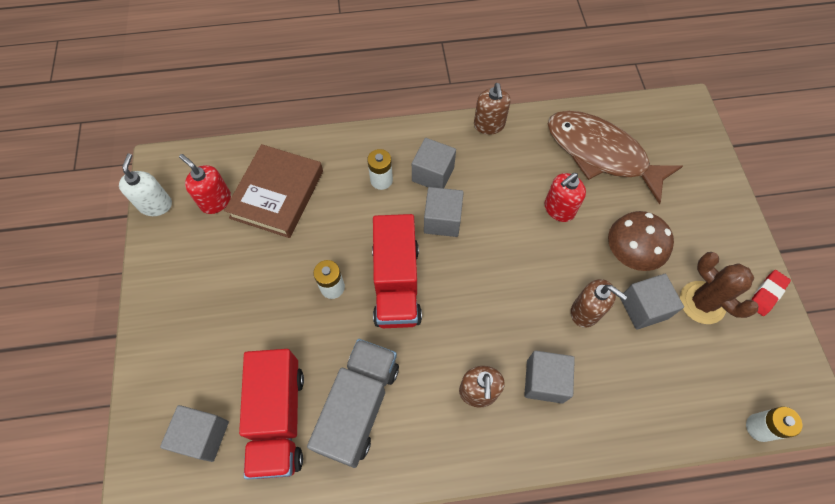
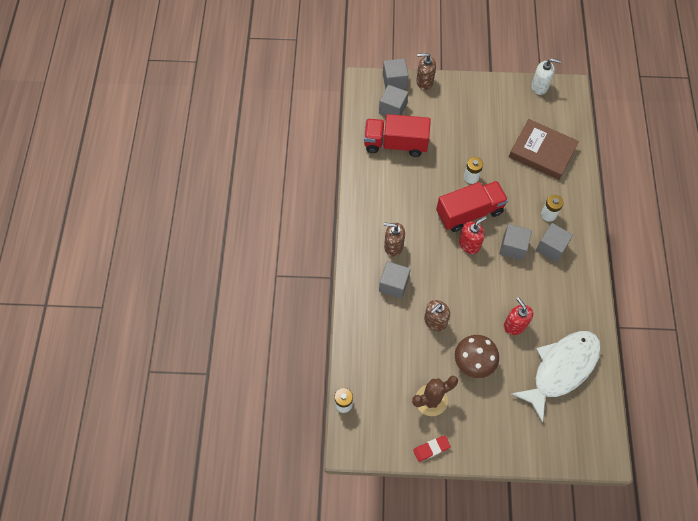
camera: 100 degrees right, 0 degrees up
red soap dispenser [179,154,231,214] -> red soap dispenser moved to [459,216,487,254]
grey truck [307,339,399,468] -> none
red truck [372,214,422,328] -> red truck turned 150 degrees clockwise [436,181,508,232]
brown soap dispenser [474,83,511,135] -> brown soap dispenser moved to [416,53,436,90]
brown fish [548,111,683,204] -> white fish [512,331,601,423]
grey cube [620,274,684,330] -> grey cube moved to [383,58,409,89]
red eraser [751,270,791,316] -> red eraser turned 75 degrees counterclockwise [413,435,451,462]

